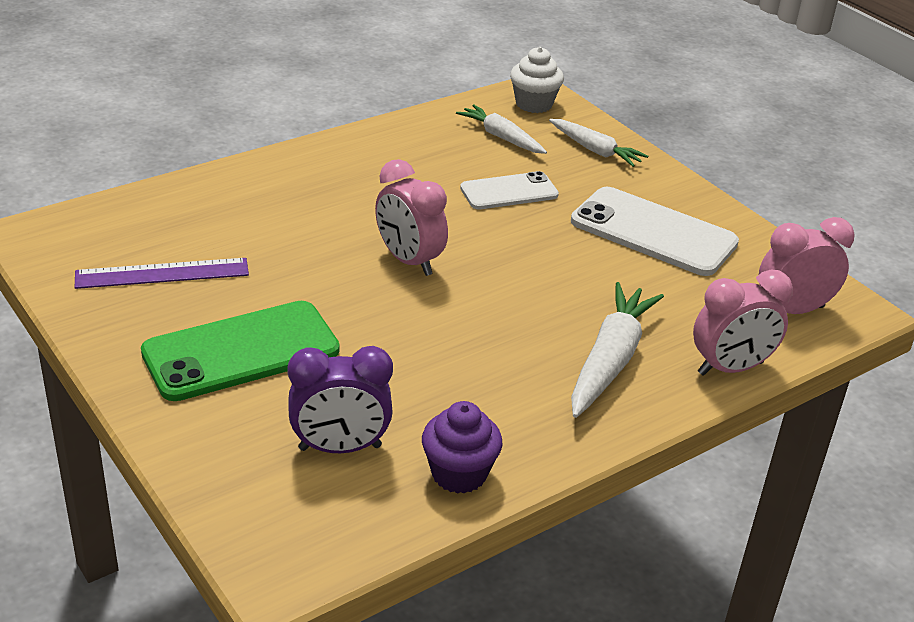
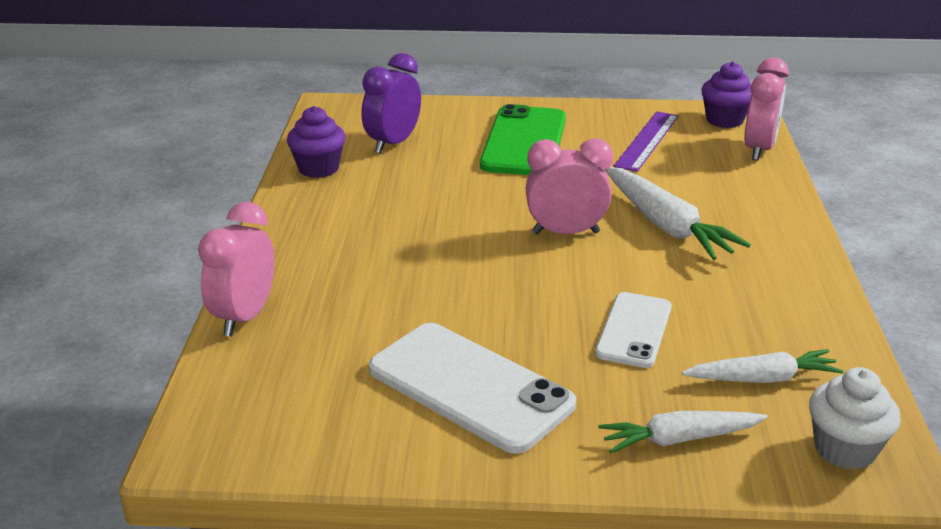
camera: 130 degrees right, 5 degrees down
white phone [571,187,739,276] -> white phone turned 60 degrees clockwise [369,323,576,454]
white carrot [571,282,664,418] -> white carrot moved to [605,167,751,260]
pink clock [759,217,855,314] -> pink clock moved to [744,58,789,161]
none -> purple cupcake [701,62,752,128]

